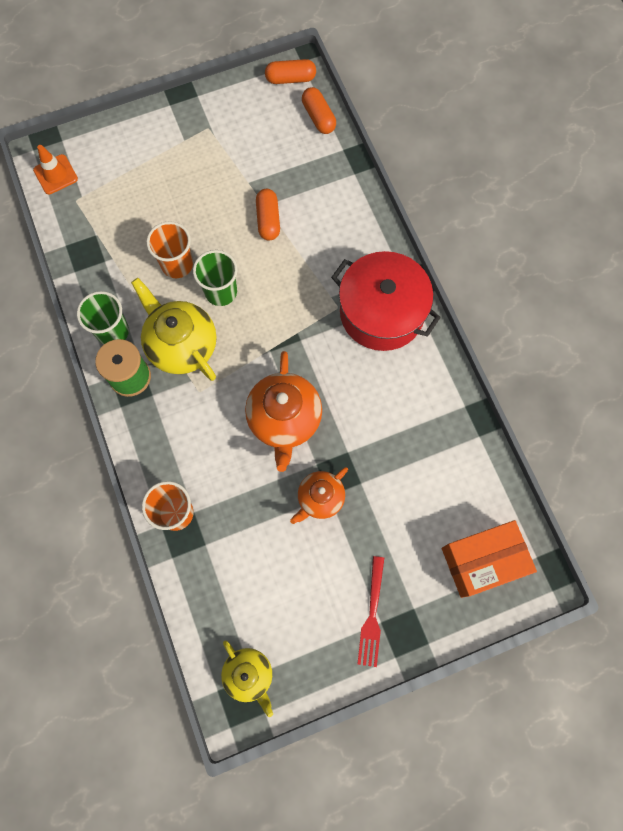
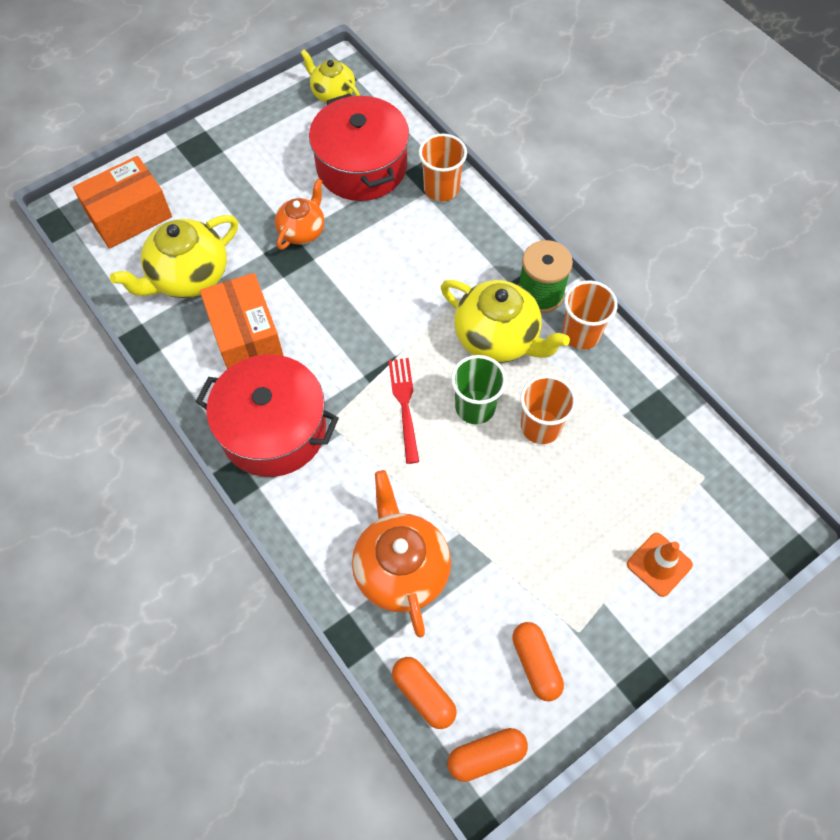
camera: 165 degrees right, 10 degrees down
orange traffic cone [33,145,78,194] -> orange traffic cone moved to [627,533,693,597]
green cup [77,291,129,345] -> orange cup [562,280,618,350]
orange teapot [245,351,322,472] -> orange teapot moved to [352,470,451,637]
orange capsule [256,189,280,240] -> orange capsule moved to [512,622,564,701]
red fork [358,556,384,667] -> red fork moved to [388,358,419,464]
none -> yellow teapot [110,215,238,298]
none -> orange box [200,273,283,369]
none -> red pot [309,93,409,201]

